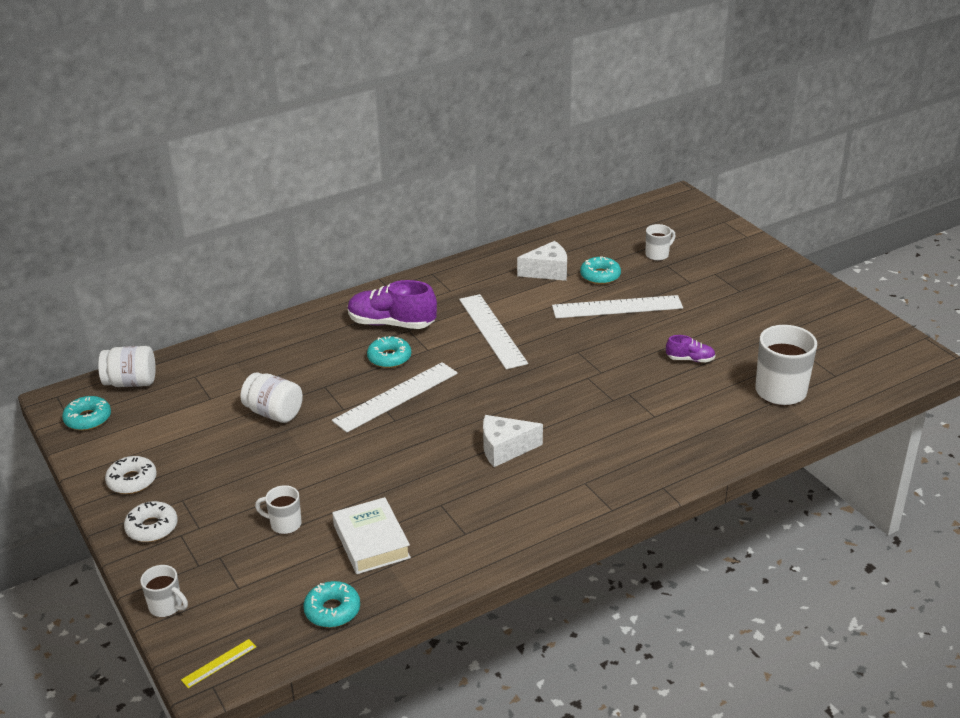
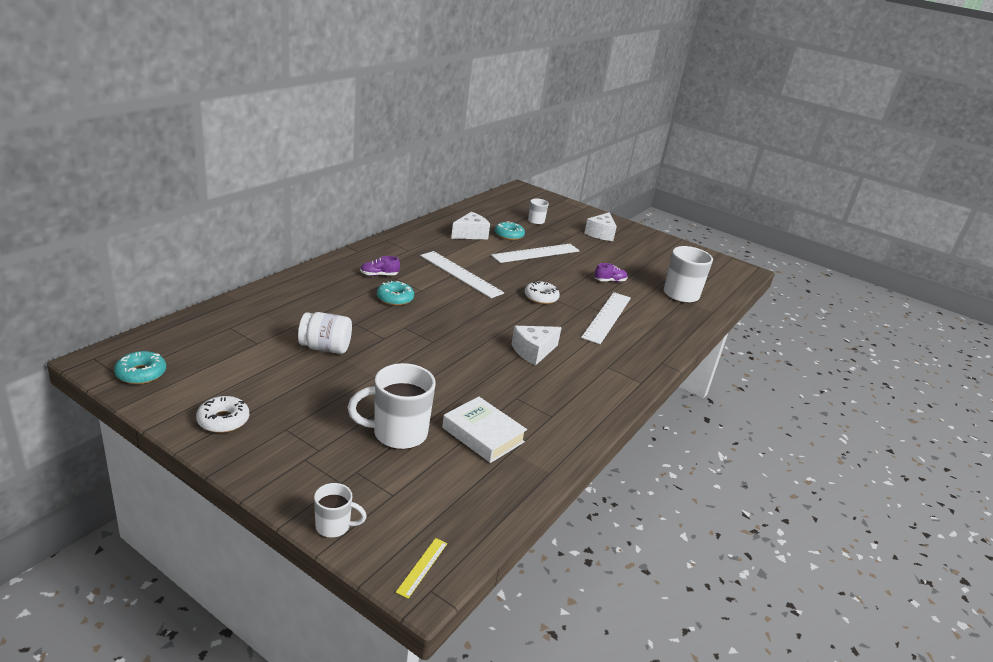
camera: 30 degrees left, 5 degrees down
white jar [98,346,156,387] -> none
white donut [124,501,178,542] -> white donut moved to [525,281,560,304]
white mug [255,485,301,534] -> white mug [348,363,436,450], size x1.87
turquoise donut [303,581,360,628] -> none
white ruler [332,362,458,433] -> white ruler moved to [581,292,631,344]
purple shoe [348,280,437,329] -> purple shoe [360,256,400,276], size x0.51
none -> white cheese [584,212,617,241]

